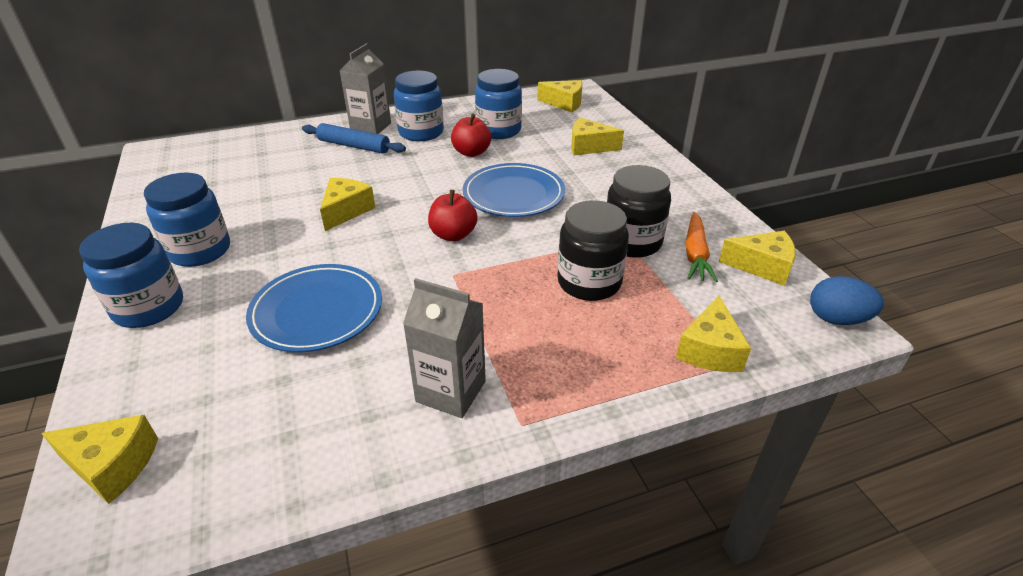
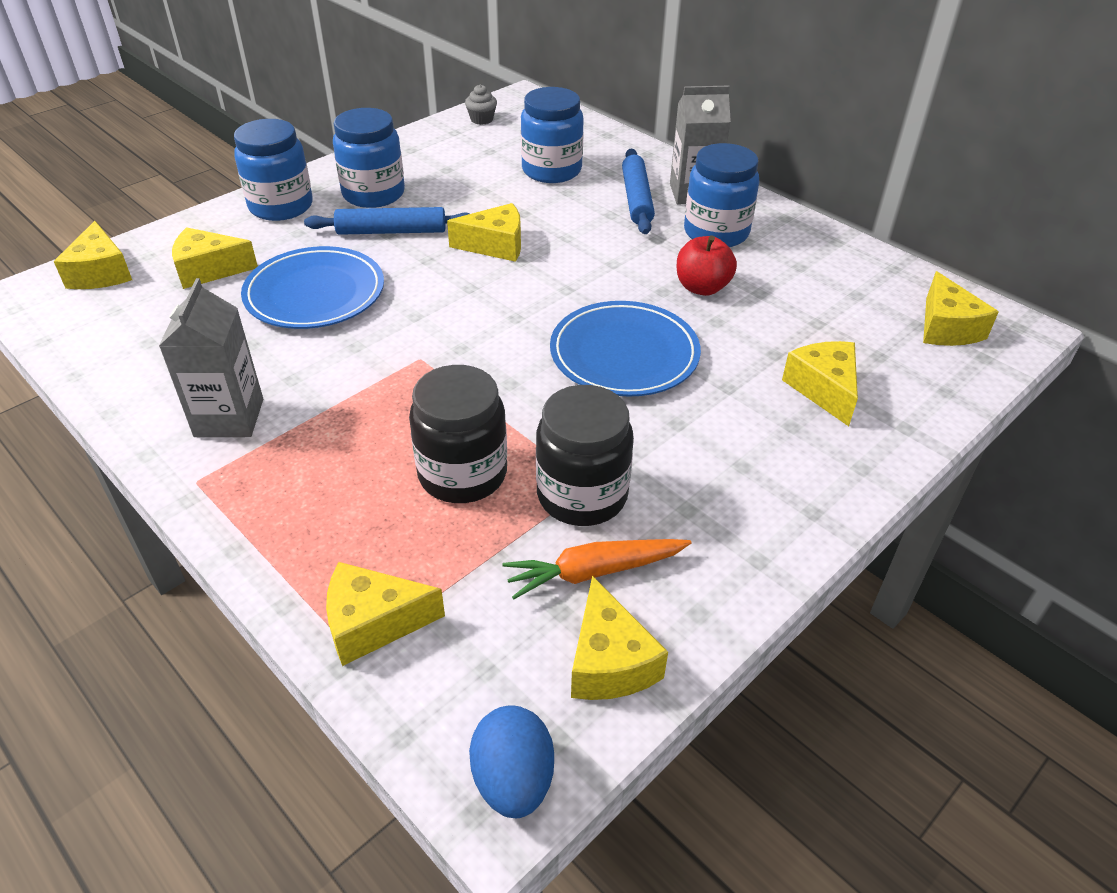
camera: 65 degrees right, 5 degrees up
red apple [428,190,478,242] -> none
blue jar [475,69,522,139] -> blue jar moved to [521,87,584,183]
none -> yellow cheese [172,227,258,289]
none -> blue rolling pin [304,207,470,235]
none -> grey cupcake [465,84,497,125]

